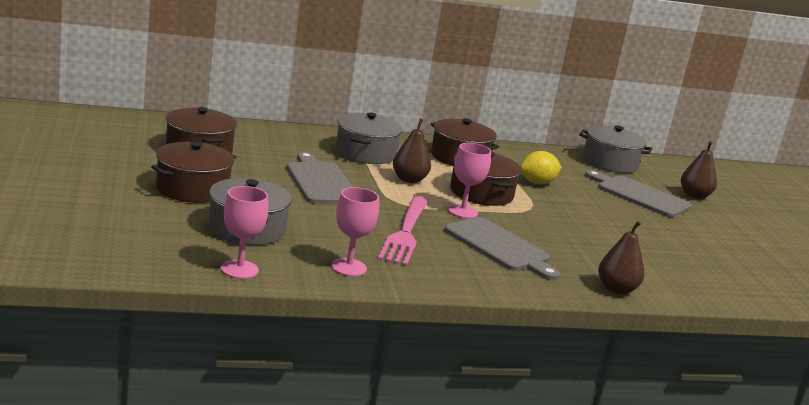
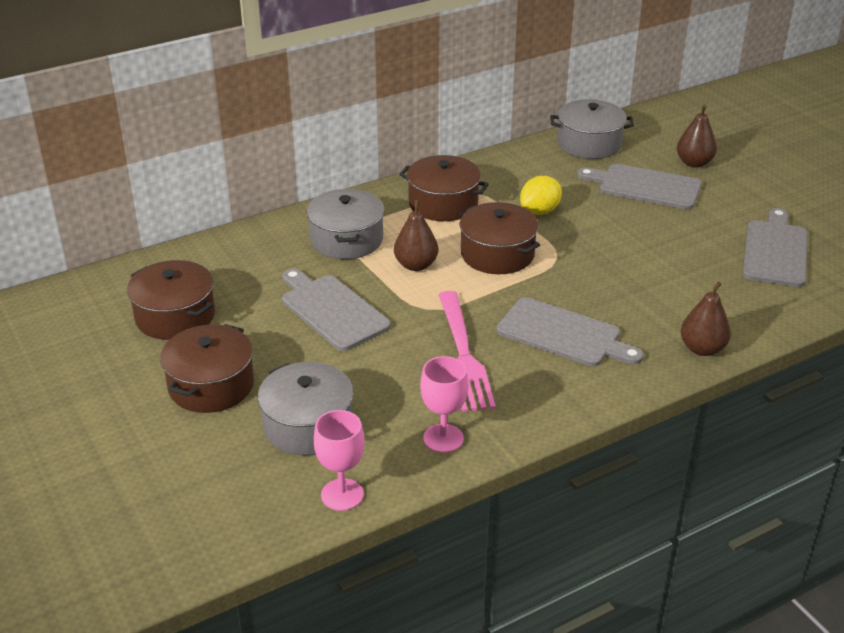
camera: 15 degrees left, 15 degrees up
pink goblet [448,143,491,218] -> none
none -> grey cutting board [742,208,808,287]

